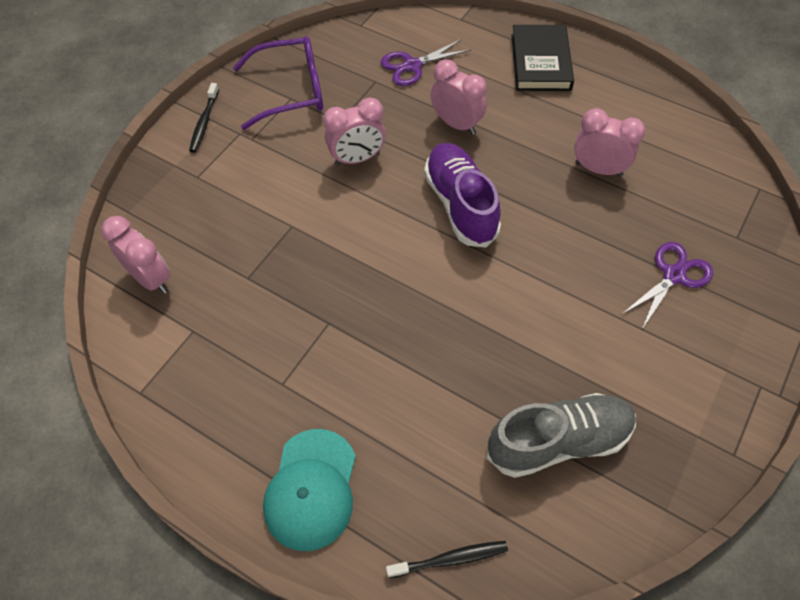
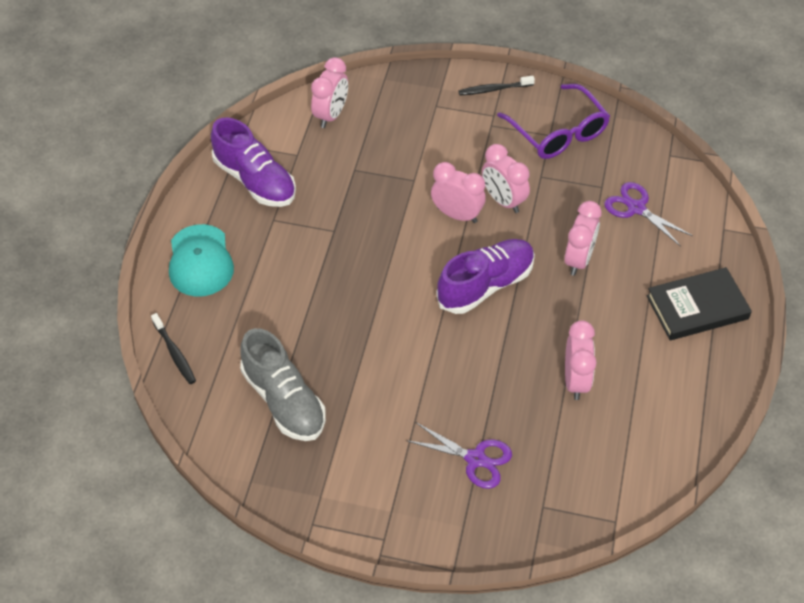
camera: 70 degrees right, 5 degrees down
turquoise cap [263,429,356,551] -> turquoise cap turned 90 degrees counterclockwise [169,224,234,297]
none -> purple shoe [211,117,296,207]
none -> pink clock [431,162,486,223]

